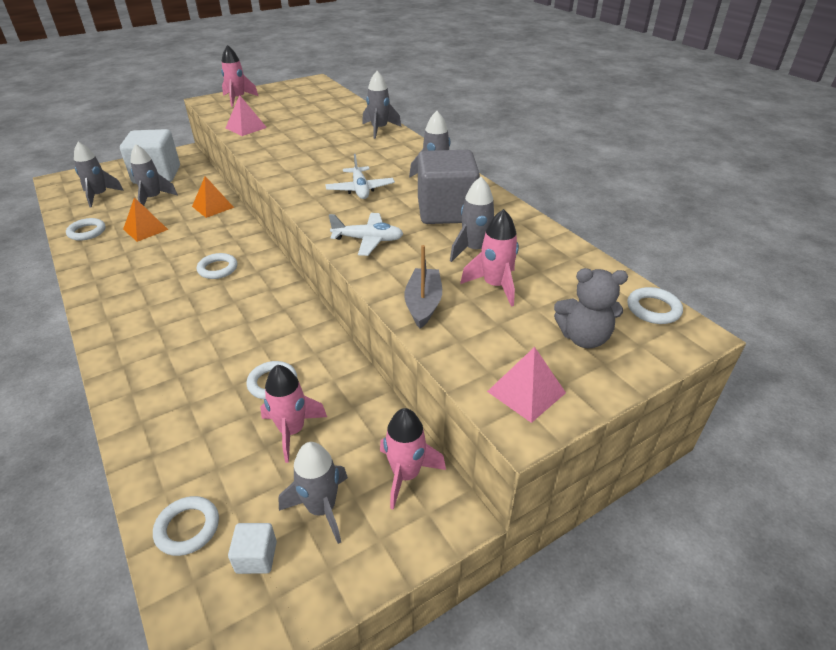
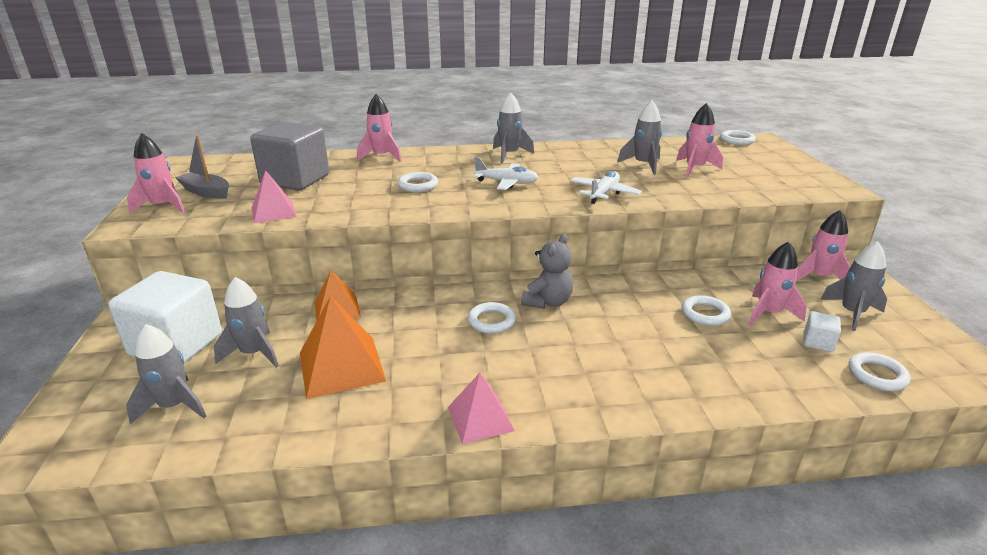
camera: 65 degrees left, 10 degrees down
white ring [66,218,105,241] -> white ring moved to [397,172,438,192]
orange pyramid [123,197,168,242] -> orange pyramid [300,296,386,399], size x1.57
white cube [228,523,277,574] -> white cube moved to [803,311,841,352]
grey rocket [362,71,401,139] -> pink rocket [357,94,402,162]
grey boat [404,245,442,329] -> grey boat moved to [175,135,229,199]
grey cube [418,150,480,224] -> grey cube moved to [250,122,329,191]
pink pyramid [487,347,566,423] -> pink pyramid moved to [448,373,515,444]
grey teddy bear [554,268,628,348] -> grey teddy bear moved to [521,233,573,309]

